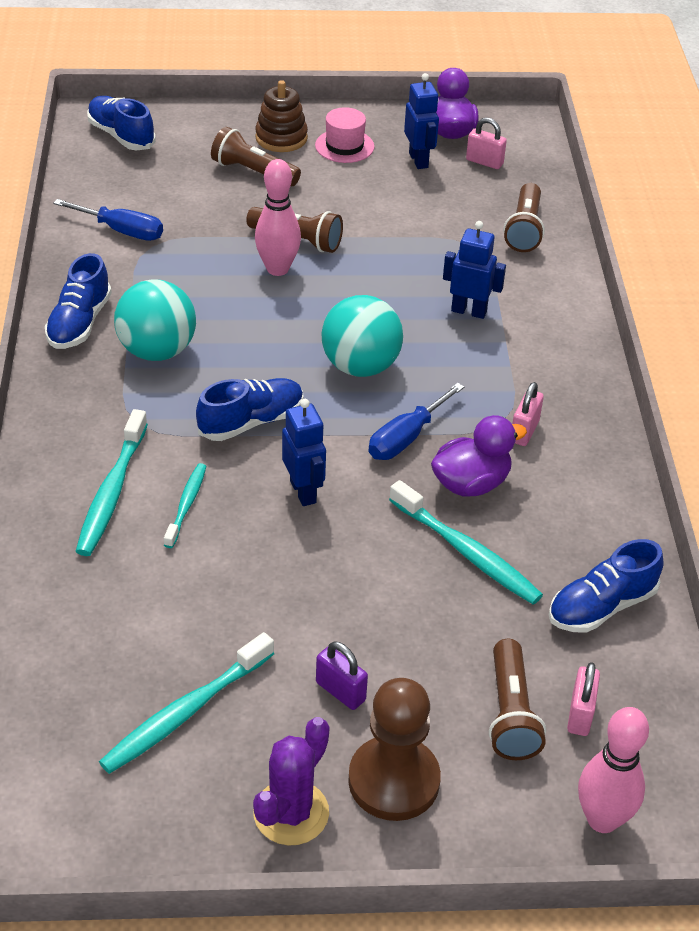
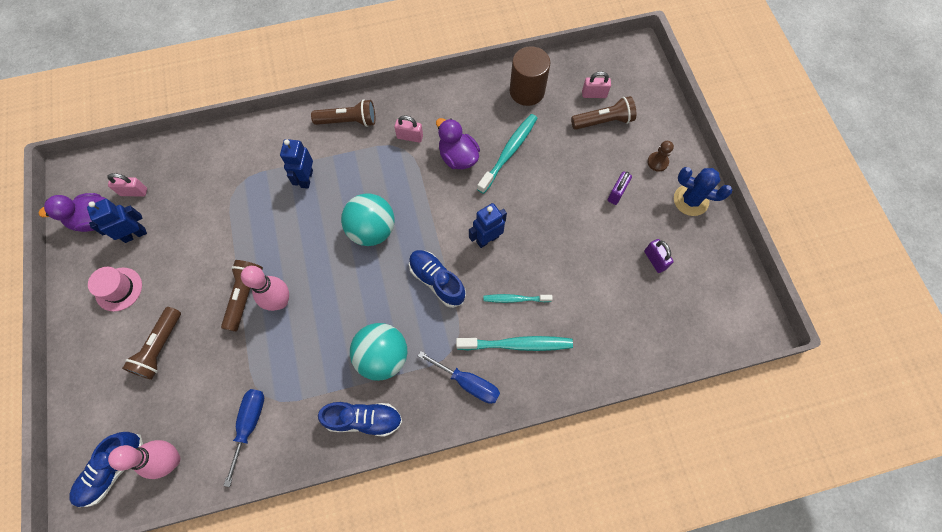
camera: 100 degrees left, 25 degrees up
turquoise toothbrush [99,632,274,774] -> purple padlock [644,239,674,273]
purple cactus [253,717,330,846] -> blue cactus [674,167,732,216]
brown stacking toy [255,80,308,152] -> none
brown pawn [348,678,441,821] -> brown pawn [647,141,674,172], size x0.49
blue screwdriver [369,383,464,460] -> blue screwdriver moved to [418,351,500,404]
pink padlock [466,117,507,169] -> pink padlock turned 75 degrees clockwise [107,173,147,196]
brown flashlight [504,183,545,252] -> brown flashlight moved to [311,99,375,127]
blue shoe [549,539,663,633] -> brown cylinder [510,46,550,106]
pink bowling pin [578,707,649,833] -> pink bowling pin moved to [108,440,180,479]

